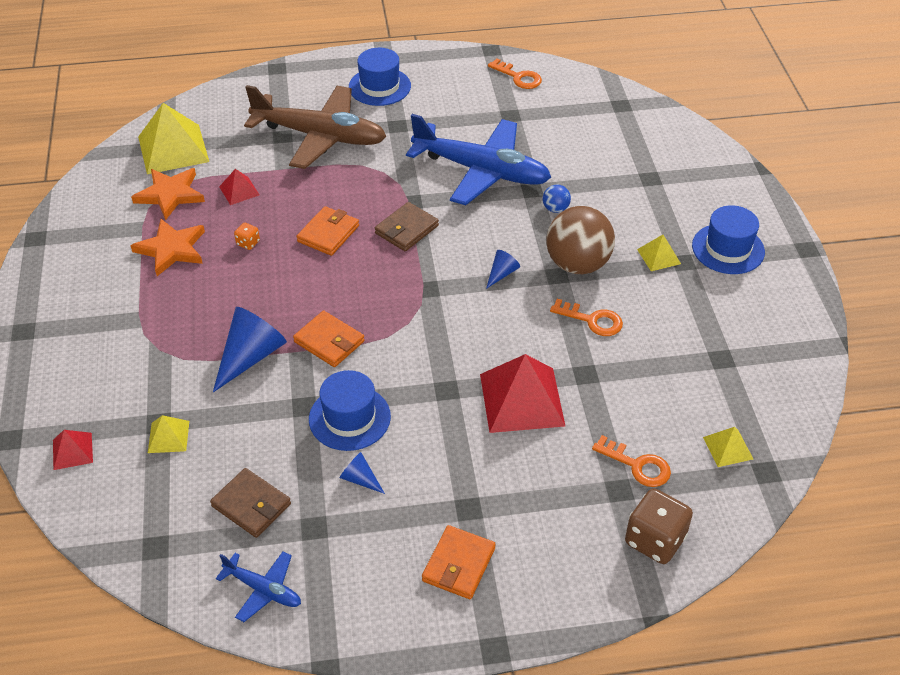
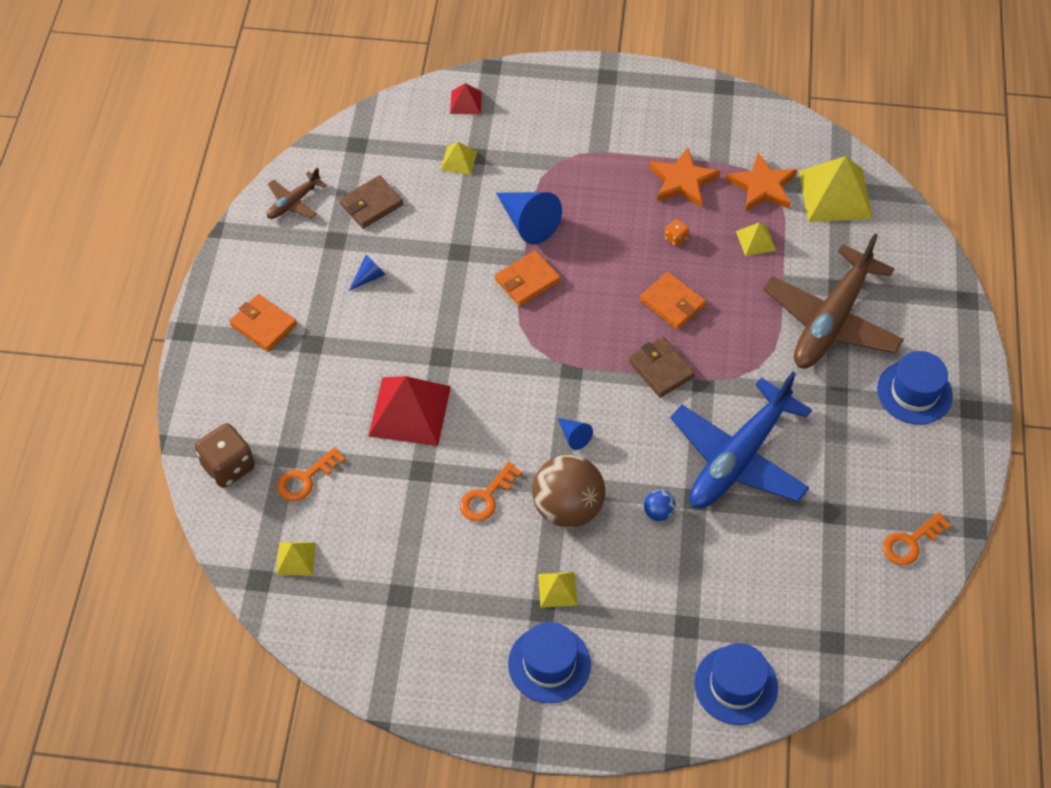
camera: 105 degrees right, 10 degrees up
blue plane [216,551,301,622] -> brown plane [267,167,326,219]
red pyramid [219,169,259,205] -> yellow pyramid [736,222,776,256]
blue hat [309,370,391,451] -> blue hat moved to [694,643,778,725]

